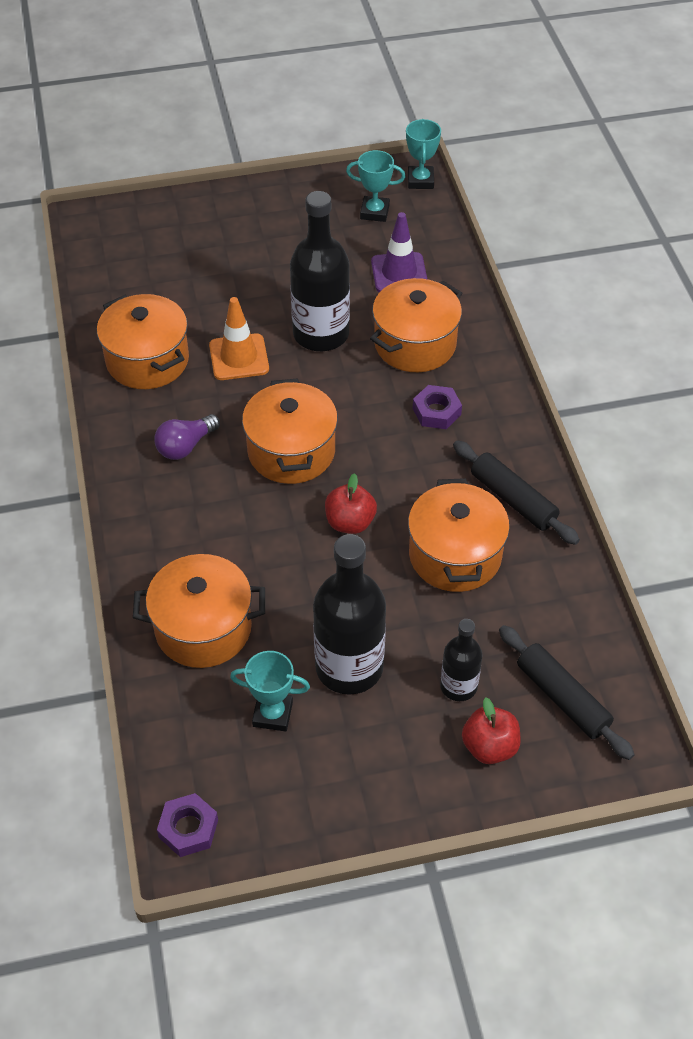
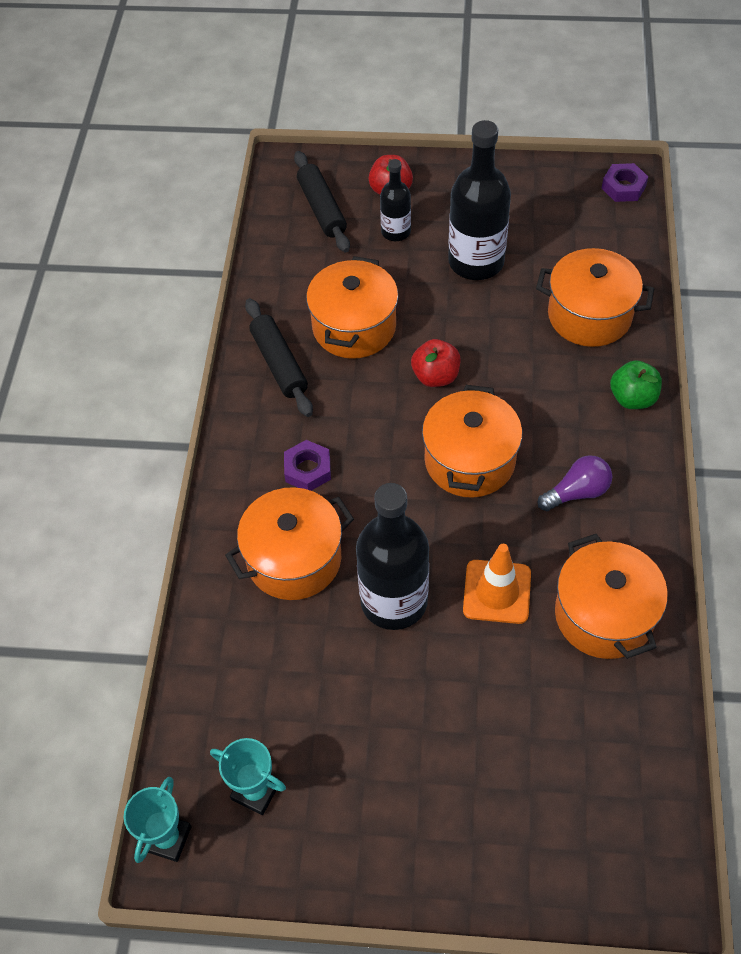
camera: 160 degrees left, 5 degrees up
turquoise trophy [230,651,310,731] -> none
purple traffic cone [371,212,427,292] -> none
none -> green apple [610,360,662,409]

